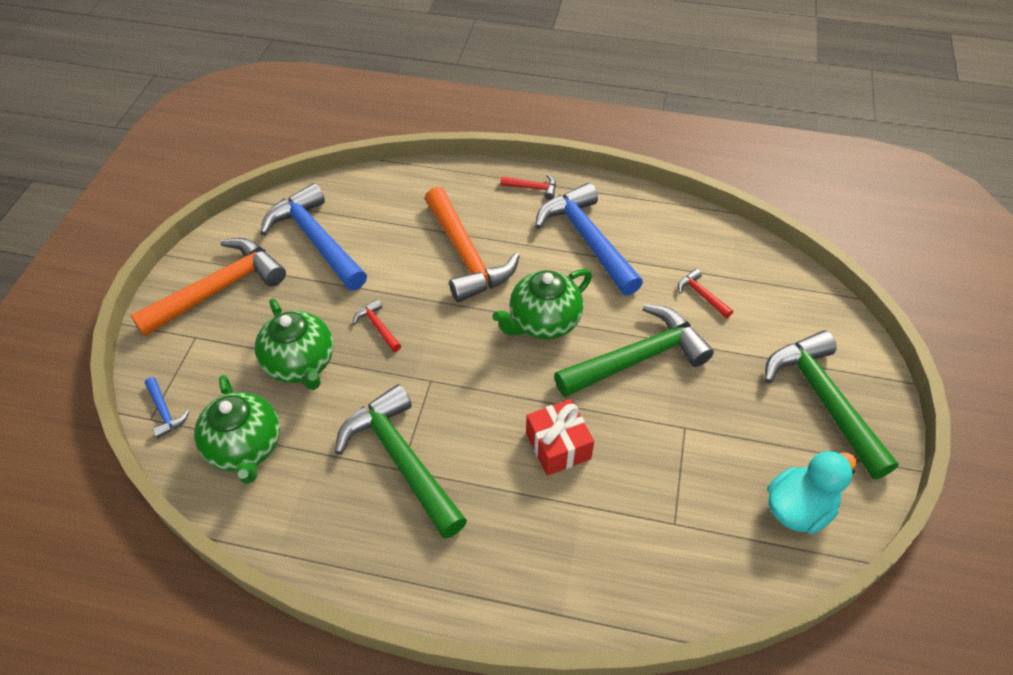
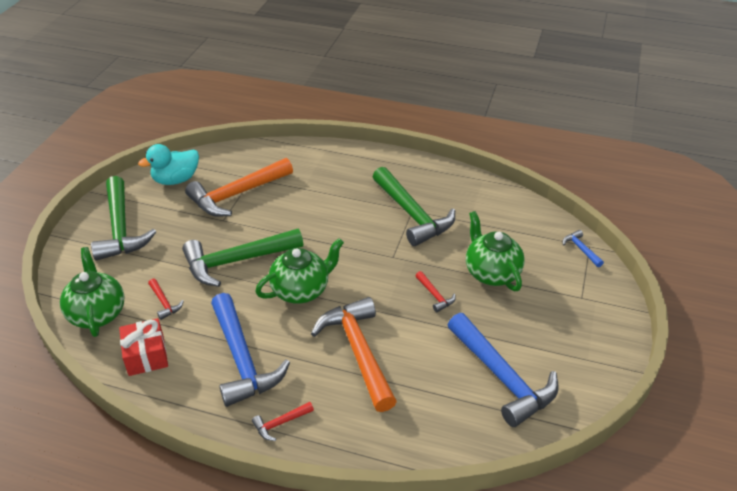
camera: 175 degrees left, 10 degrees down
orange hammer [130,238,286,337] -> orange hammer moved to [185,158,293,217]
green teapot [194,375,280,484] -> green teapot moved to [60,247,124,337]
red hammer [500,174,556,200] -> red hammer turned 45 degrees counterclockwise [252,402,314,441]
red gift [526,399,594,476] -> red gift moved to [119,318,168,376]

